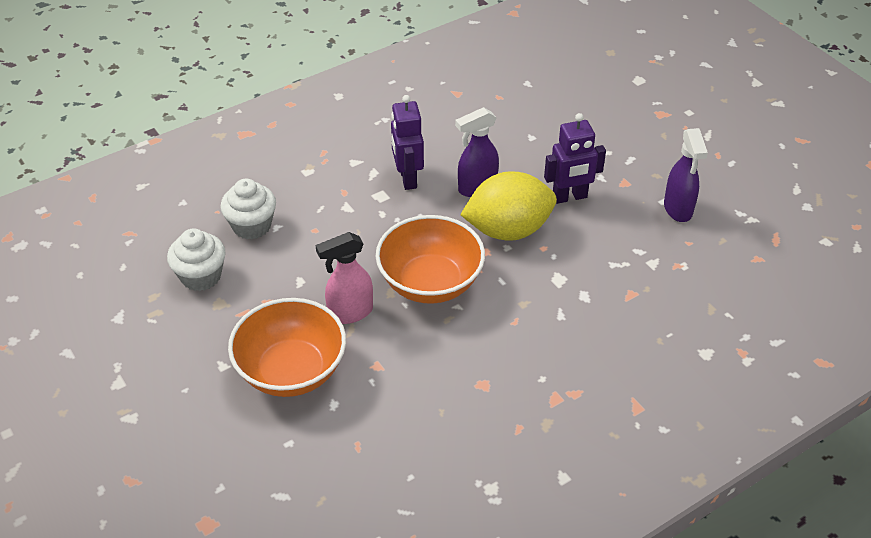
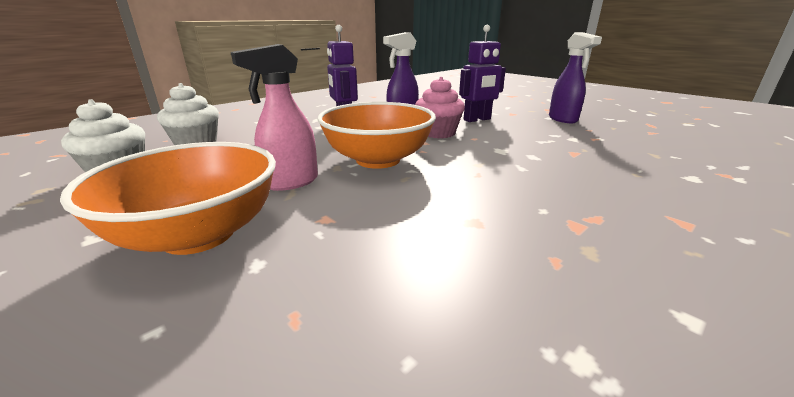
camera: 10 degrees left, 20 degrees down
yellow lemon [460,171,557,241] -> pink cupcake [415,77,465,138]

